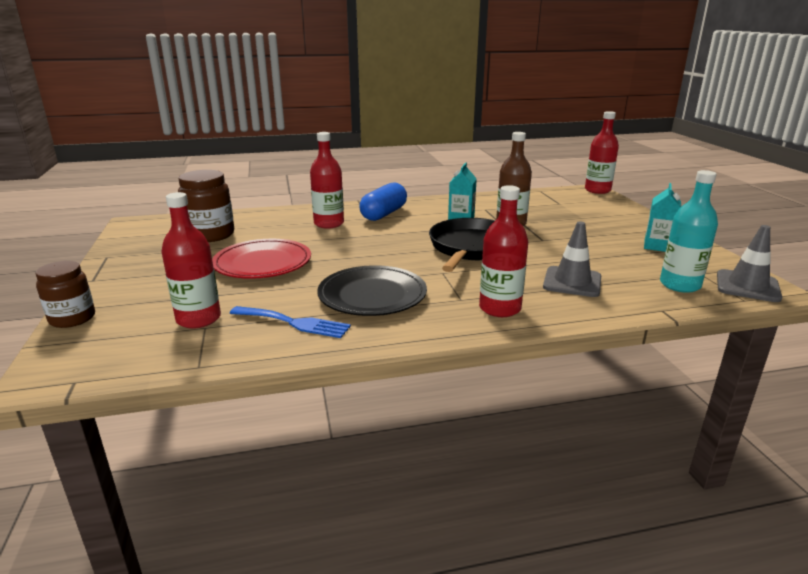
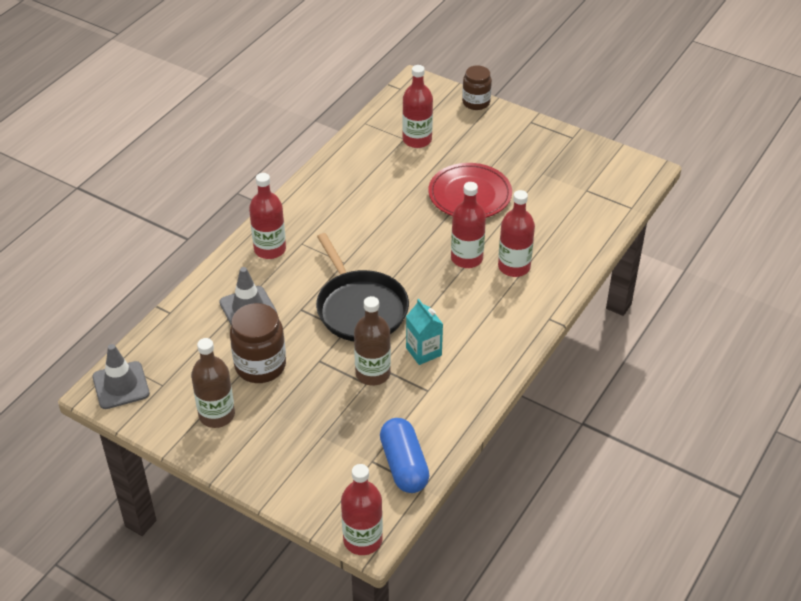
camera: 135 degrees right, 20 degrees up
brown jar [178,170,234,242] -> brown jar moved to [230,303,286,383]
blue fork [230,306,351,338] -> none
black plate [317,265,427,316] -> none
blue capsule [359,183,407,221] -> blue capsule moved to [380,418,430,493]
turquoise carton [644,183,681,252] -> brown bottle [191,338,235,428]
turquoise bottle [660,170,718,293] -> none
none -> red bottle [451,182,486,268]

